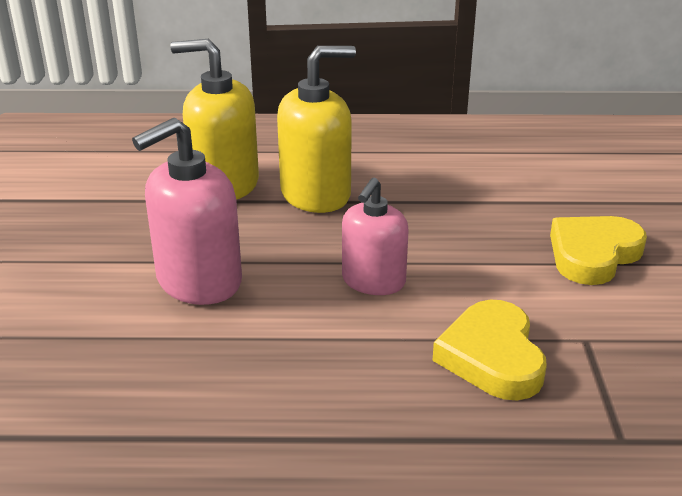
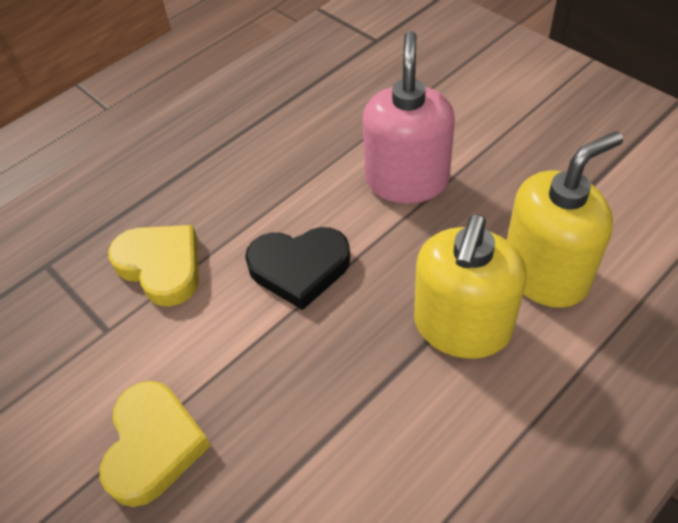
camera: 140 degrees right, 20 degrees up
pink soap dispenser [342,178,409,295] -> black heart [245,227,350,310]

